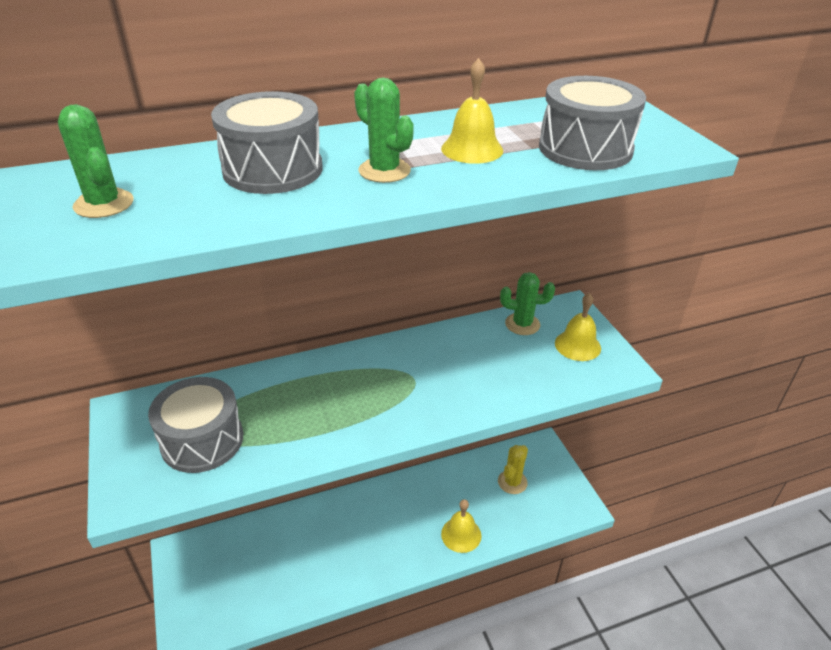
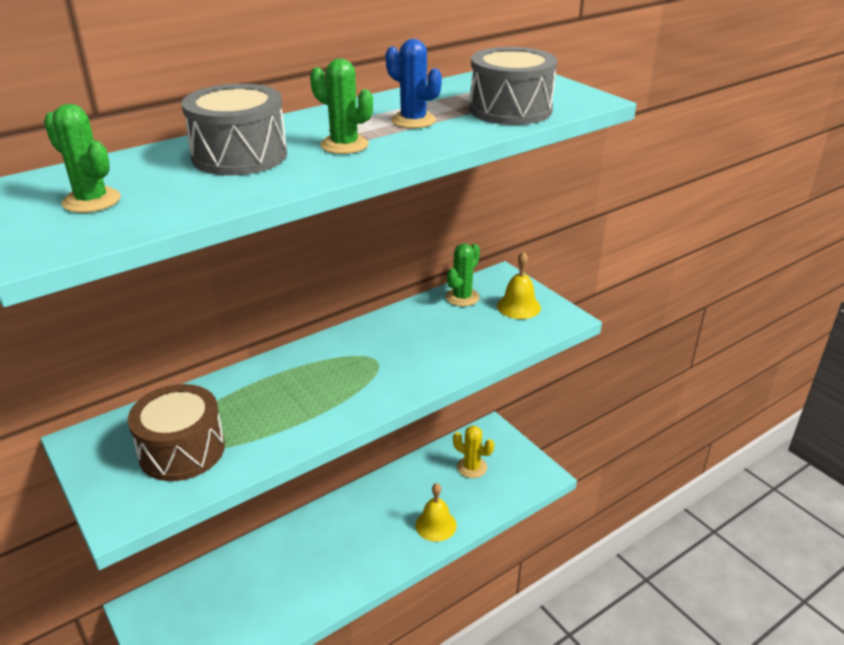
camera: 15 degrees left, 5 degrees down
grey drum [148,377,243,473] -> brown drum [128,384,225,481]
yellow bell [441,58,503,164] -> blue cactus [385,39,442,128]
yellow cactus [498,445,528,494] -> yellow cactus turned 75 degrees counterclockwise [453,426,494,478]
green cactus [500,272,555,335] -> green cactus turned 45 degrees counterclockwise [445,243,480,306]

